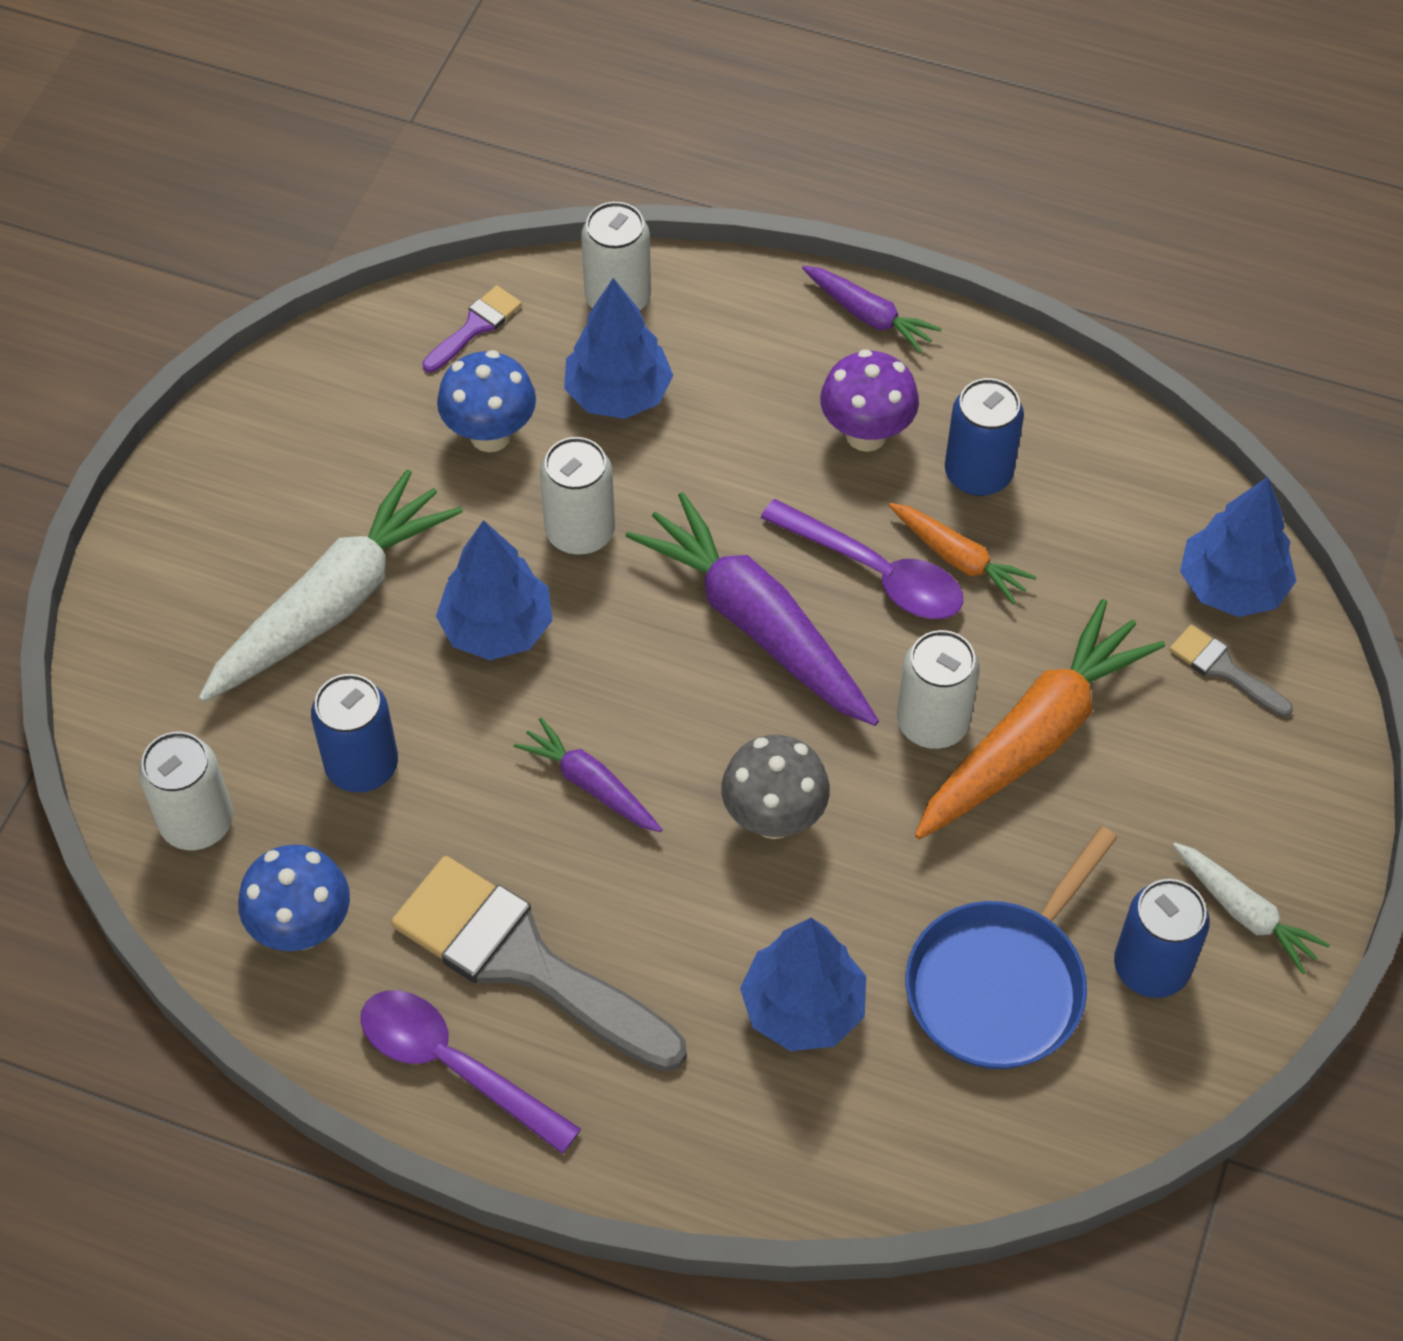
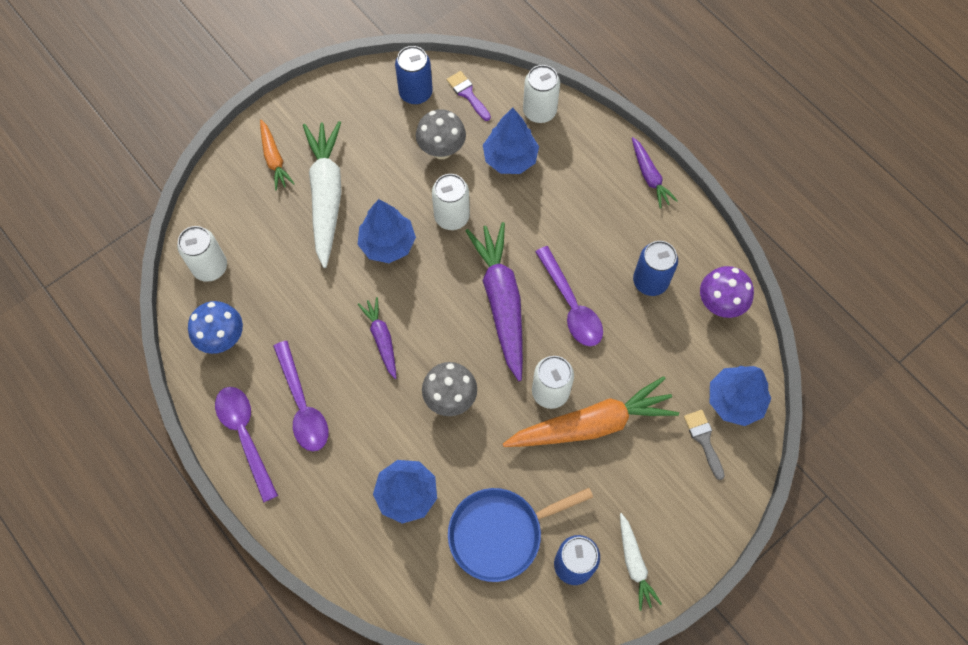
camera: 30 degrees right, 10 degrees up
white carrot [199,469,463,702] -> white carrot turned 75 degrees counterclockwise [303,121,342,268]
blue can [311,674,398,793] -> blue can moved to [395,46,433,104]
grey brush [391,856,687,1072] -> purple spoon [273,341,328,451]
purple brush [422,285,522,373] -> purple brush turned 105 degrees counterclockwise [447,71,491,121]
blue mushroom [437,350,536,452] -> grey mushroom [416,109,466,159]
purple mushroom [820,349,919,452] -> purple mushroom moved to [700,266,754,318]
orange carrot [888,503,1037,604] -> orange carrot moved to [260,120,295,191]

